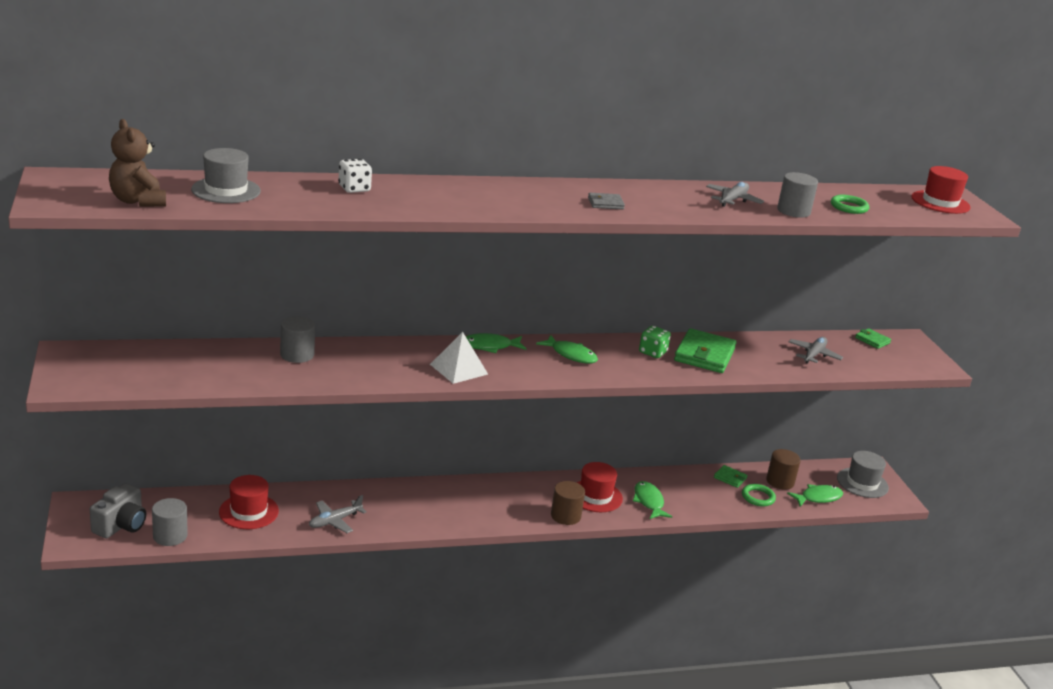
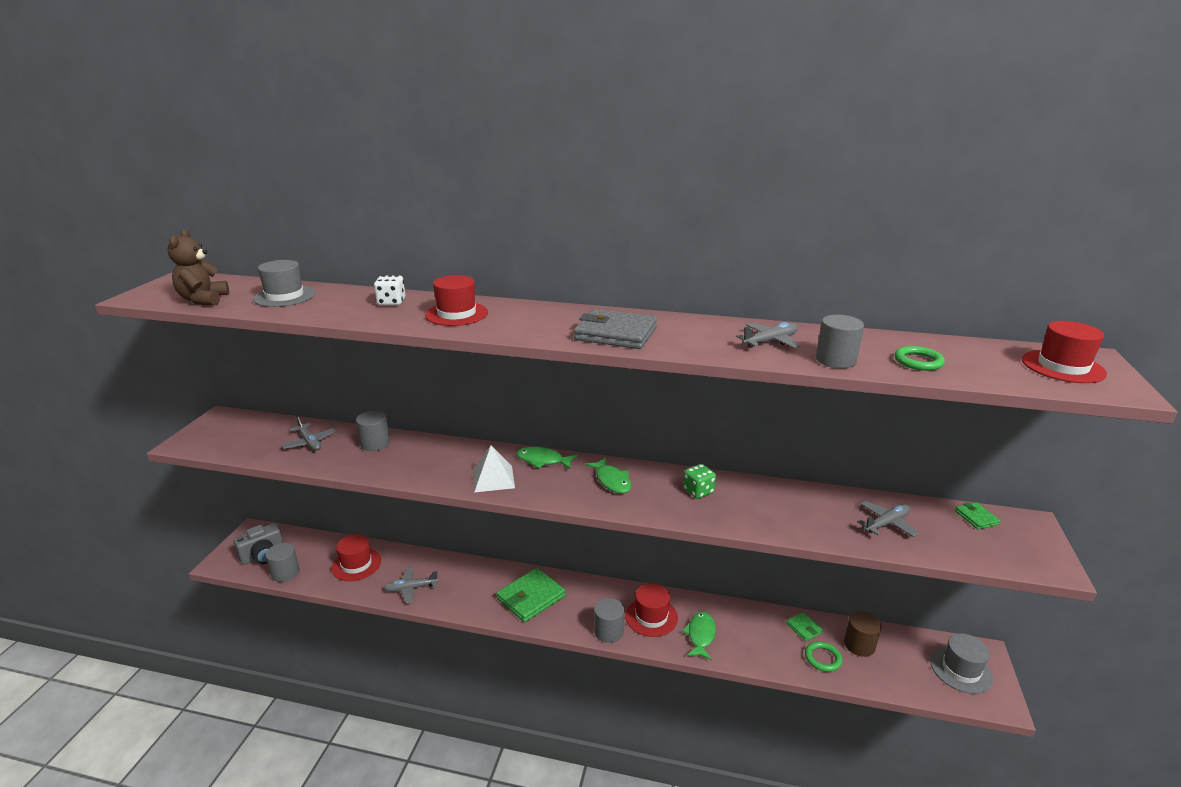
camera: 30 degrees right, 0 degrees up
brown cylinder [551,481,585,525] -> grey cylinder [594,598,624,643]
grey wallet [588,193,625,210] -> grey wallet [574,309,657,349], size x2.04
green wallet [674,328,737,373] -> green wallet moved to [497,568,566,623]
green fish [787,484,843,507] -> none
none -> grey plane [281,416,336,451]
none -> red hat [425,275,488,326]

